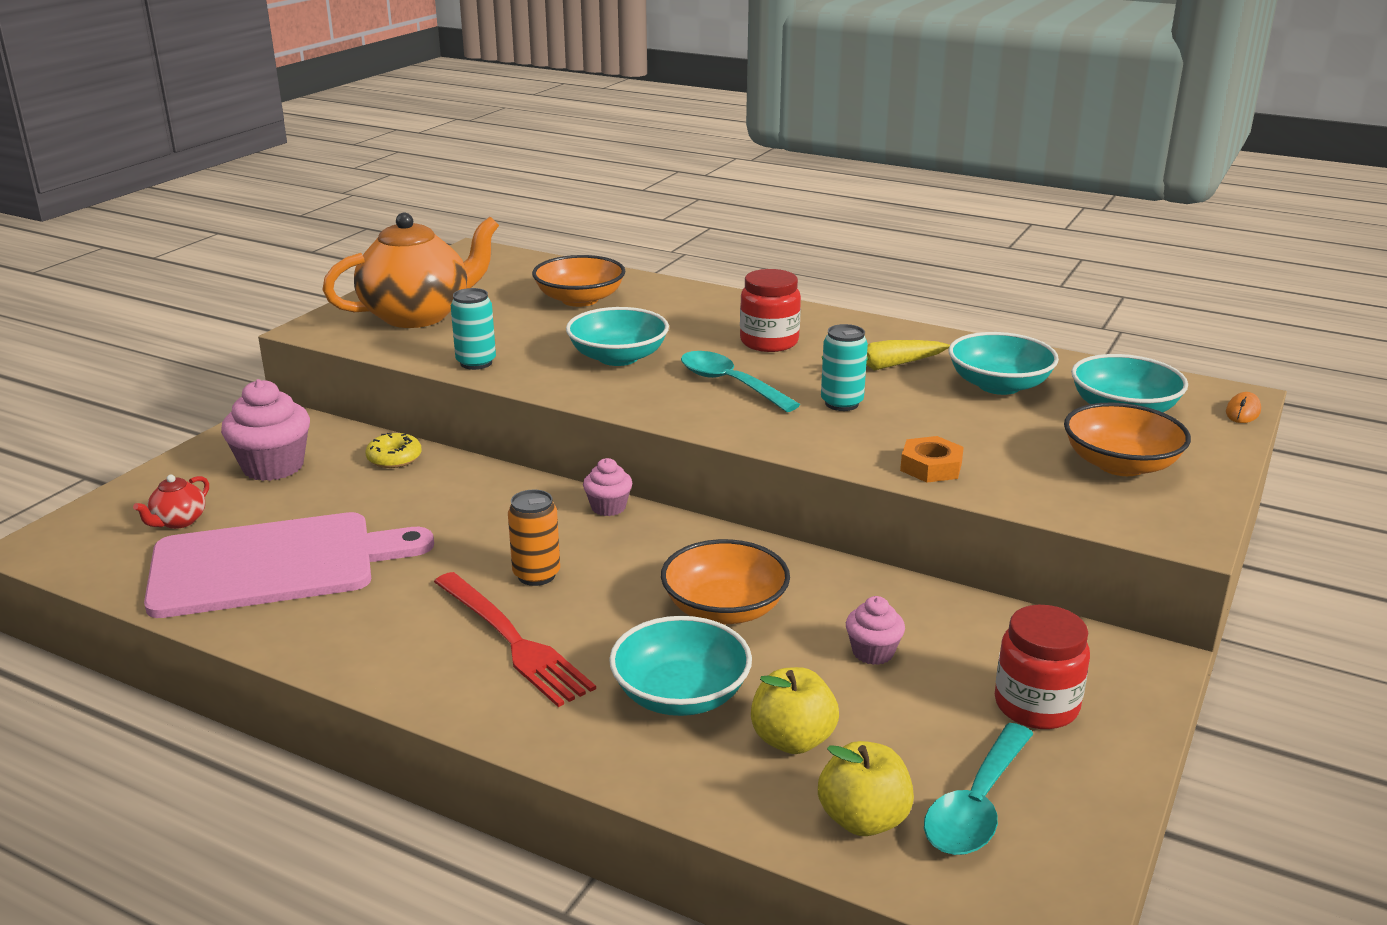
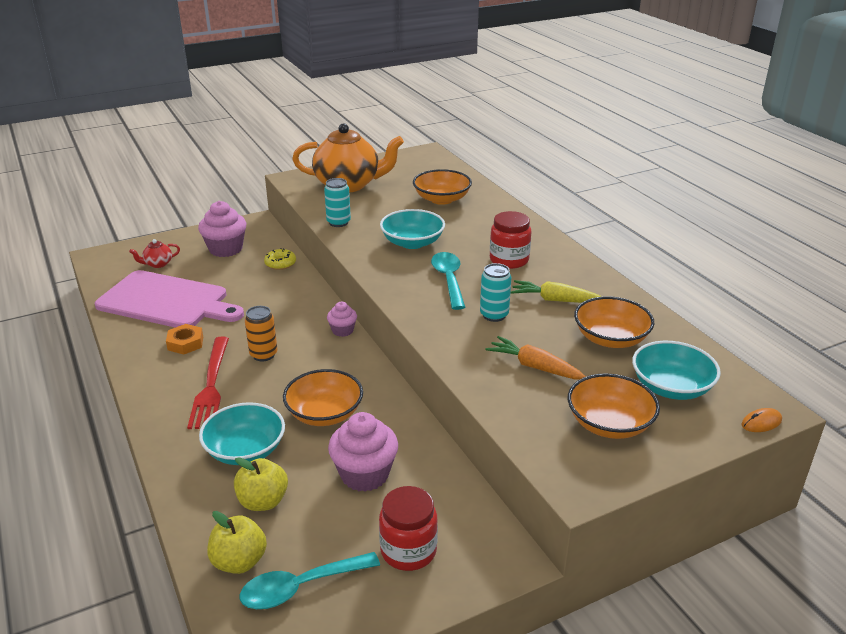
camera: 35 degrees right, 5 degrees up
pink cupcake [846,596,905,665] -> pink cupcake [328,412,398,492], size x1.81
orange nut [900,436,964,483] -> orange nut moved to [166,324,203,355]
turquoise bowl [949,332,1059,395] -> orange bowl [574,296,654,348]
none -> orange carrot [485,336,586,379]

